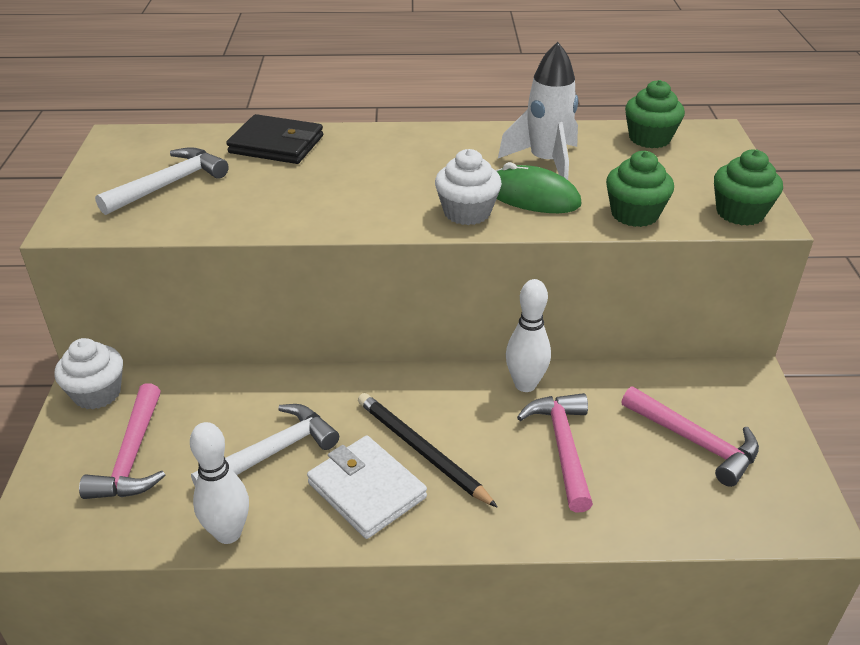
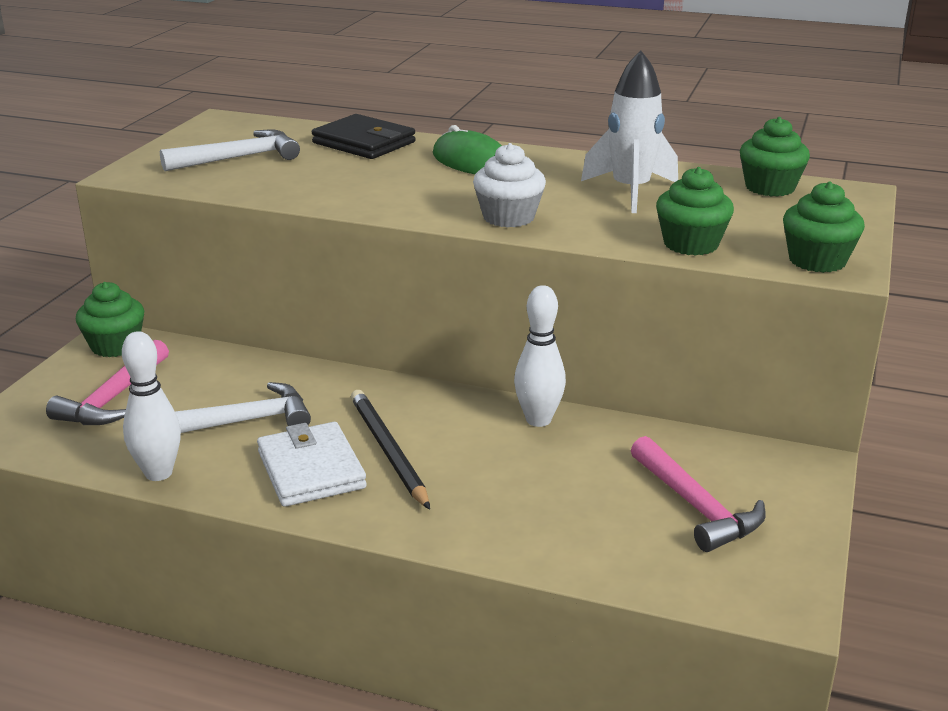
camera: 20 degrees right, 10 degrees down
white cupcake [54,338,123,409] -> green cupcake [76,282,144,357]
green mouse [495,162,581,213] -> green mouse moved to [433,125,502,174]
pink hammer [517,393,593,513] -> none

